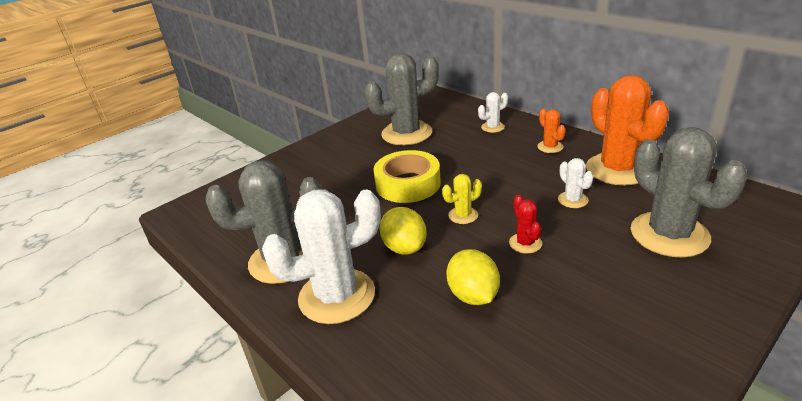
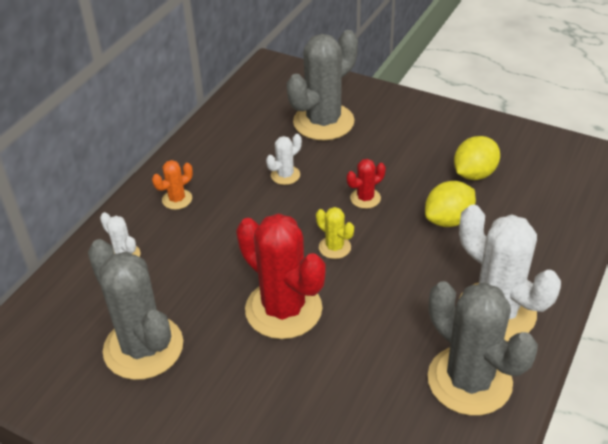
camera: 110 degrees left, 10 degrees up
yellow tape [373,150,441,203] -> red cactus [236,213,326,339]
yellow lemon [380,207,427,255] -> yellow lemon moved to [454,136,500,180]
orange cactus [586,75,669,185] -> none

